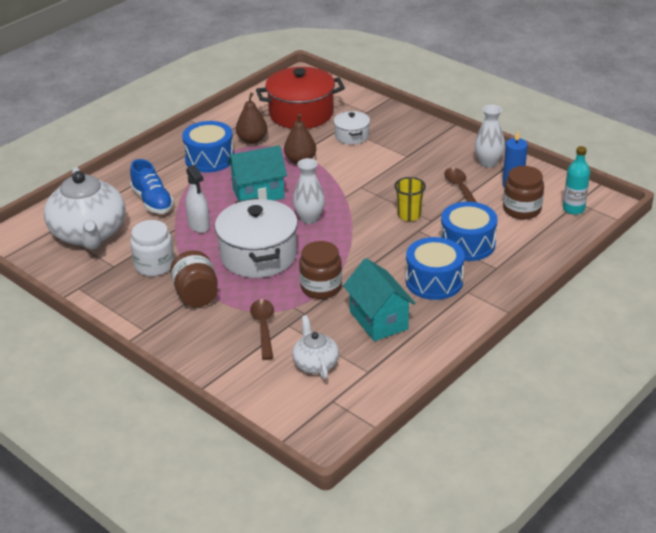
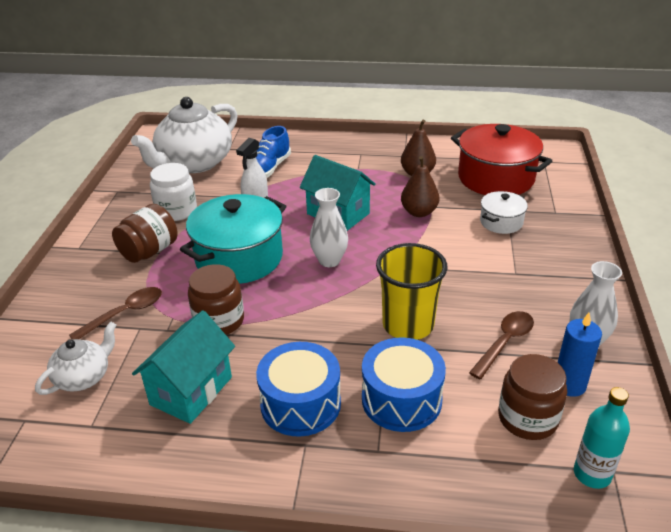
camera: 55 degrees right, 0 degrees up
blue drum [182,121,234,173] -> none
white pot [215,198,298,278] -> turquoise pot [180,194,286,284]
yellow cup [394,177,426,221] -> yellow cup [376,243,447,340], size x1.61

